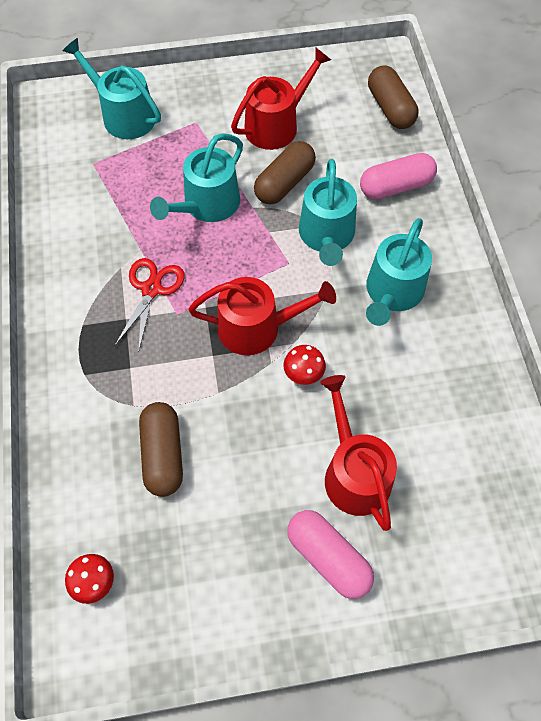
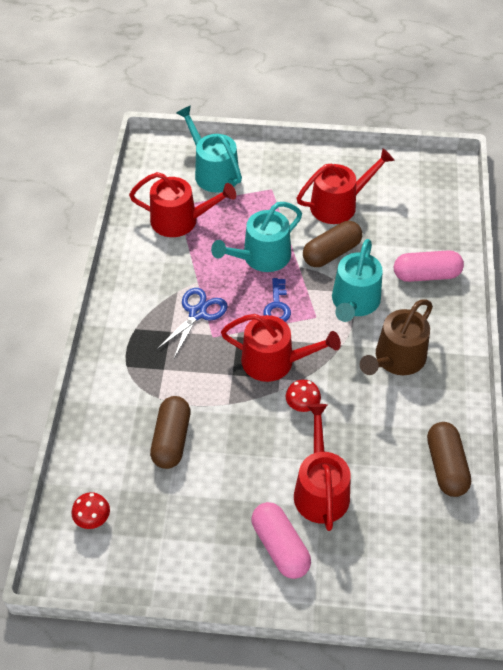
camera: 15 degrees right, 10 degrees down
red scissors [115,258,185,350] -> blue scissors [156,288,228,358]
turquoise watering can [366,218,432,326] -> brown watering can [360,300,433,375]
brown capsule [368,65,418,129] -> brown capsule moved to [427,422,471,497]
none -> red watering can [129,172,236,237]
none -> blue key [263,278,291,322]

